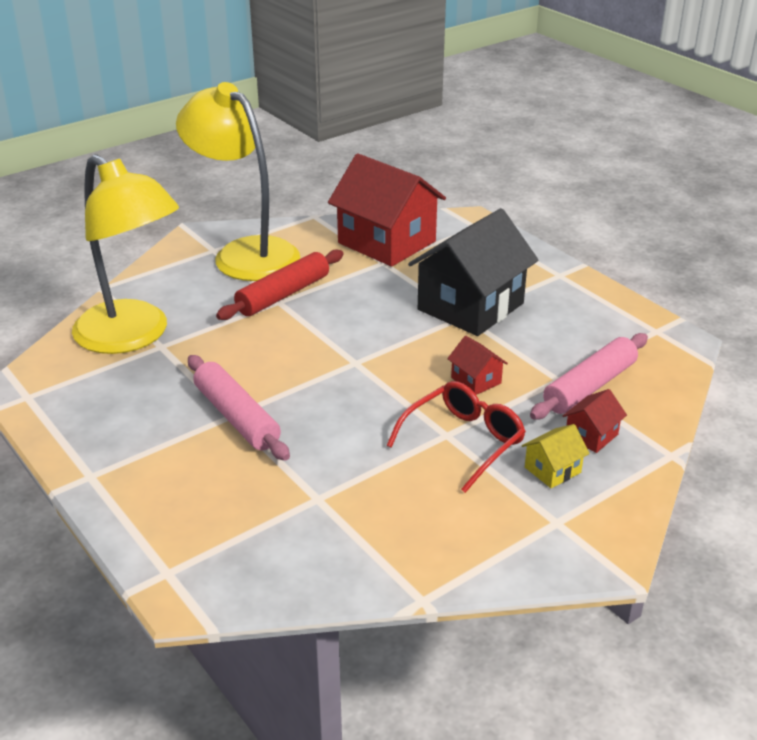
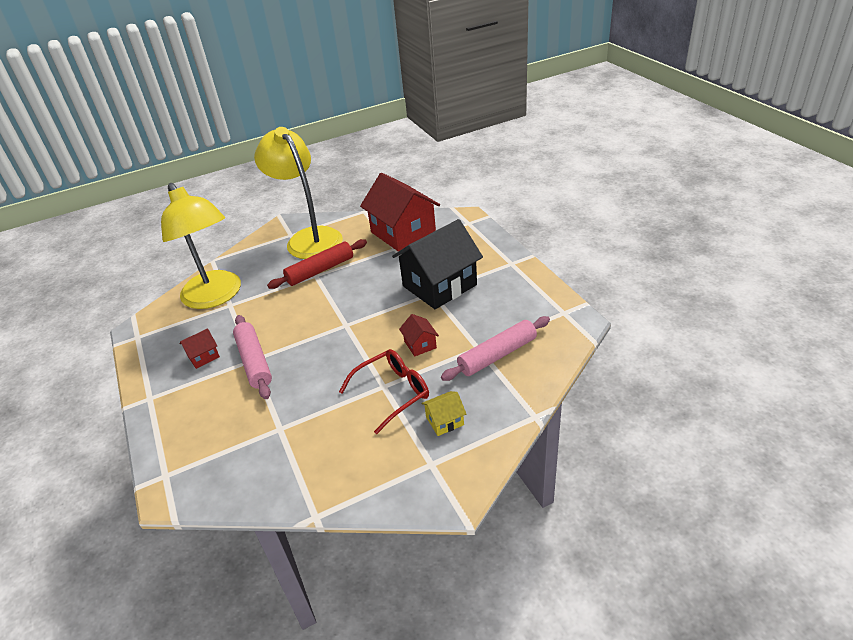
camera: 15 degrees right, 5 degrees up
red house [563,389,627,453] -> red house moved to [180,328,220,369]

